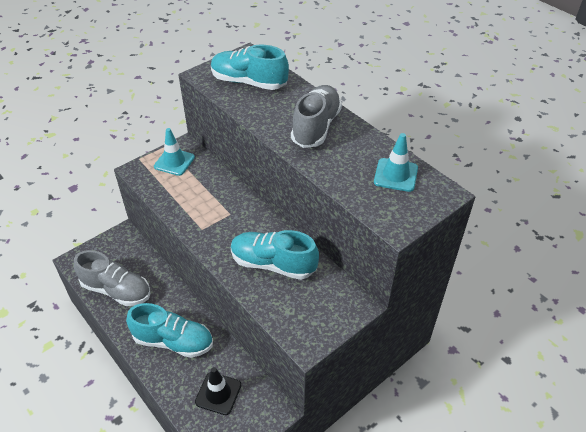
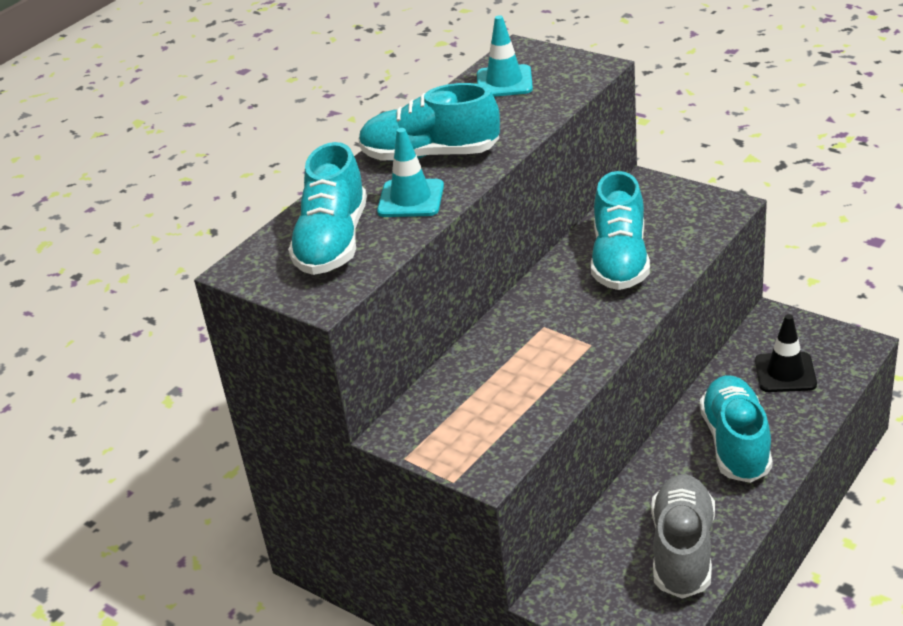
camera: 100 degrees left, 10 degrees down
turquoise traffic cone [154,128,195,176] -> turquoise traffic cone moved to [377,128,444,217]
grey shoe [291,85,342,148] -> turquoise shoe [358,83,500,161]

